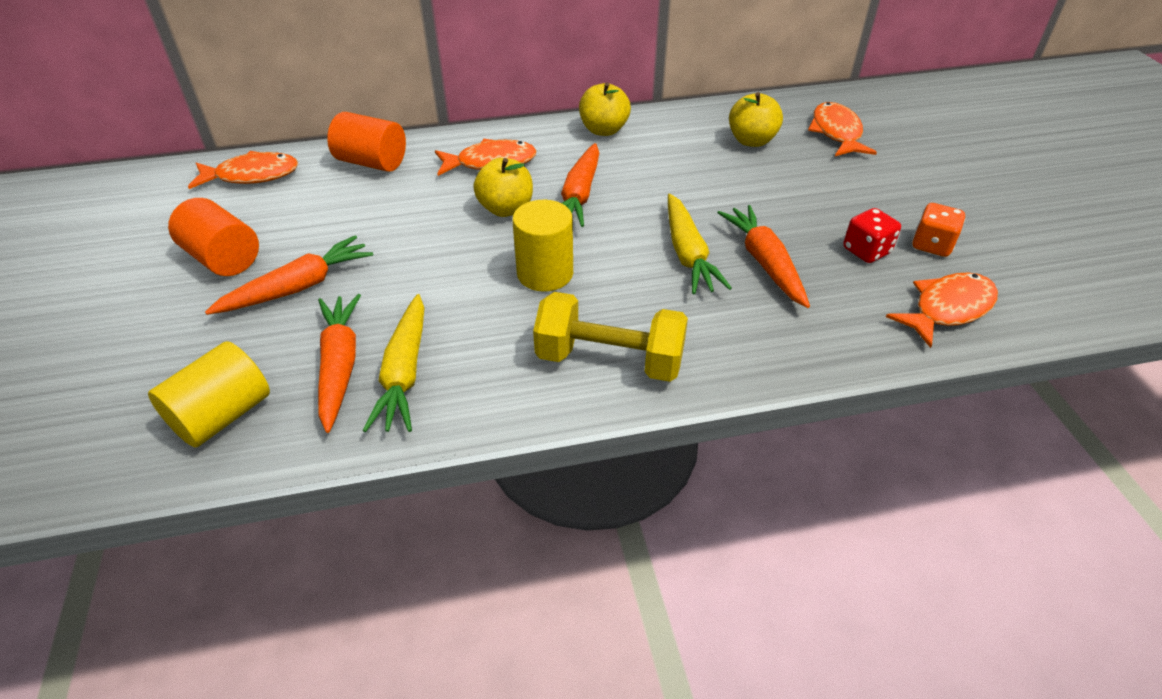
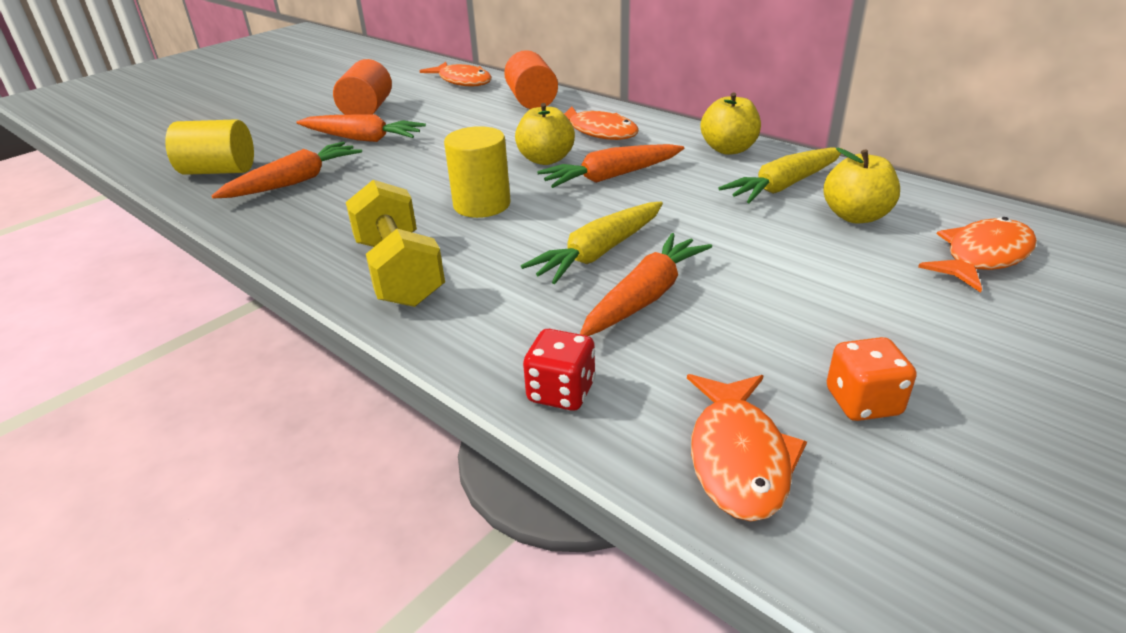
camera: 55 degrees right, 10 degrees down
yellow carrot [363,294,424,432] -> yellow carrot moved to [718,147,843,203]
red dice [843,208,901,263] -> red dice moved to [523,329,596,411]
orange fish [886,272,998,348] -> orange fish turned 75 degrees clockwise [687,374,807,521]

